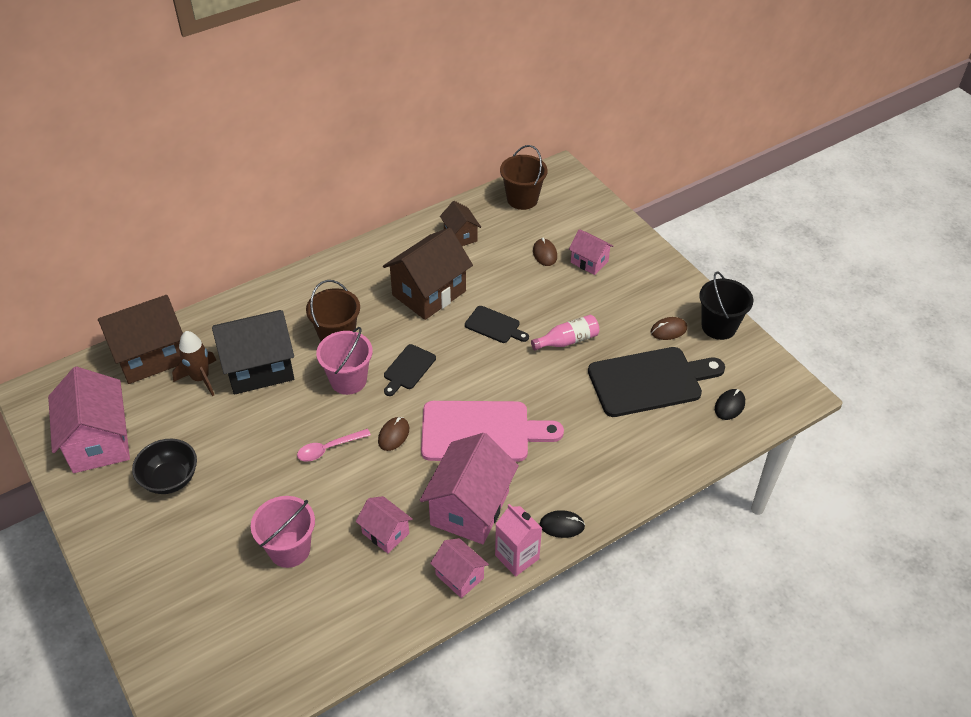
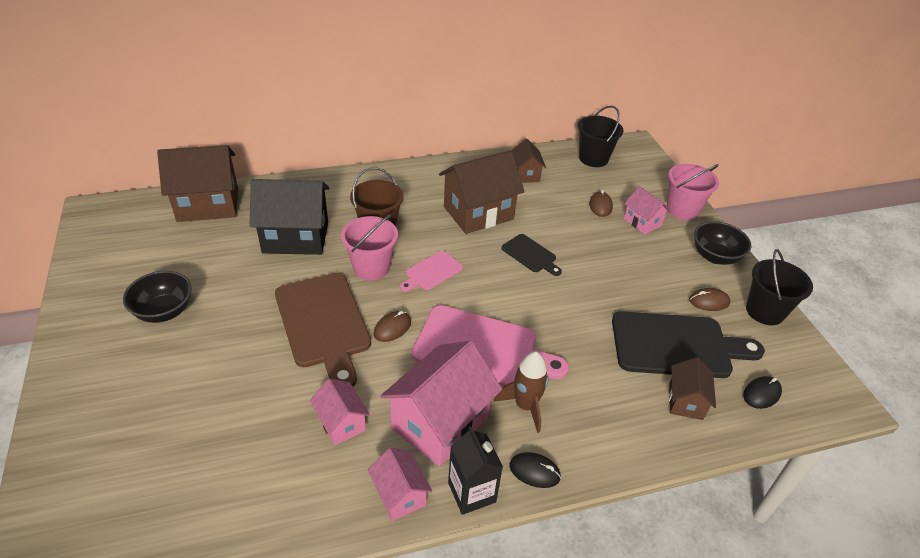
camera: 15 degrees right, 5 degrees down
pink house [48,367,130,473] -> none
brown rocket [172,331,216,396] -> brown rocket moved to [494,352,548,433]
pink bucket [251,496,315,568] -> pink bucket moved to [667,164,719,220]
pink spoon [297,429,371,462] -> brown cutting board [275,273,371,386]
black cutting board [384,344,436,396] -> pink cutting board [400,251,463,292]
pink carton [495,504,542,577] -> black carton [448,426,503,515]
brown bucket [500,145,548,210] -> black bucket [578,106,623,167]
pink bottle [531,315,599,350] -> none
none -> brown house [669,357,716,420]
none -> black bowl [694,221,751,265]

